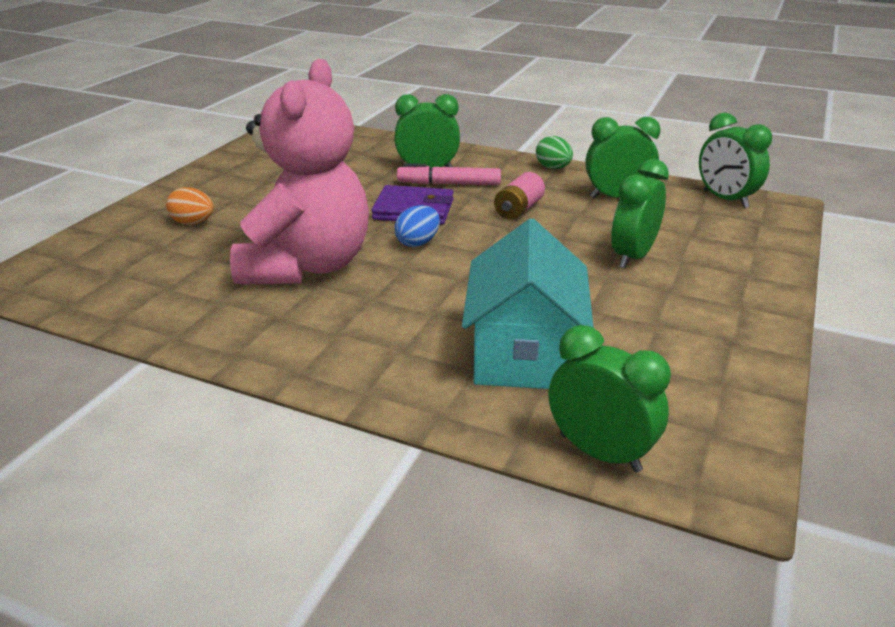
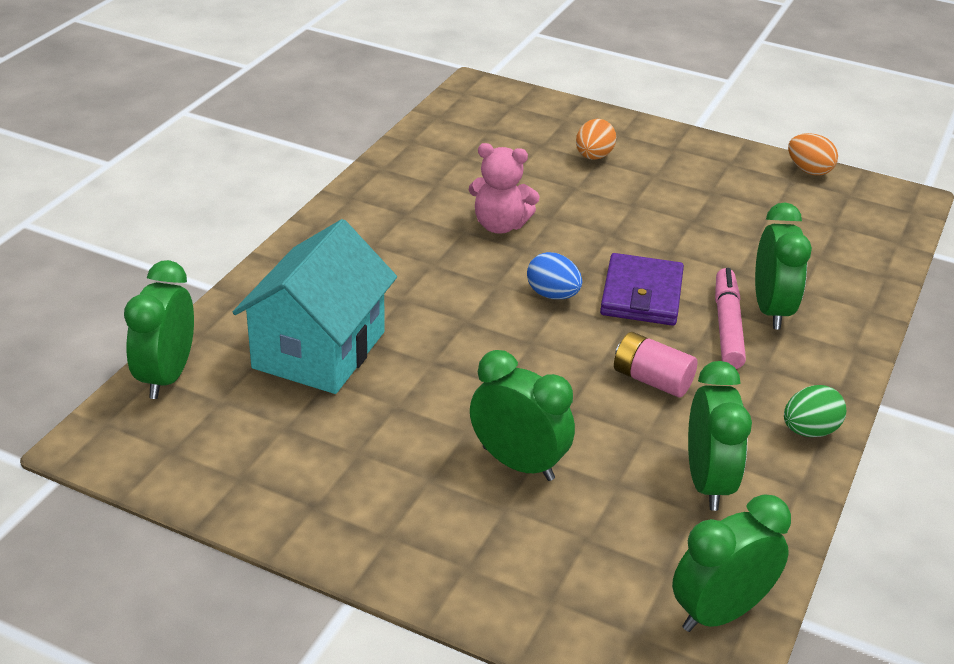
camera: 90 degrees right, 5 degrees up
pink teddy bear [230,59,369,285] -> pink teddy bear [469,143,540,234], size x0.47
turquoise house [462,218,594,389] -> turquoise house turned 75 degrees counterclockwise [233,219,397,394]
green clock [549,325,671,472] -> green clock turned 150 degrees clockwise [124,260,194,399]
none -> orange egg [788,133,838,175]

